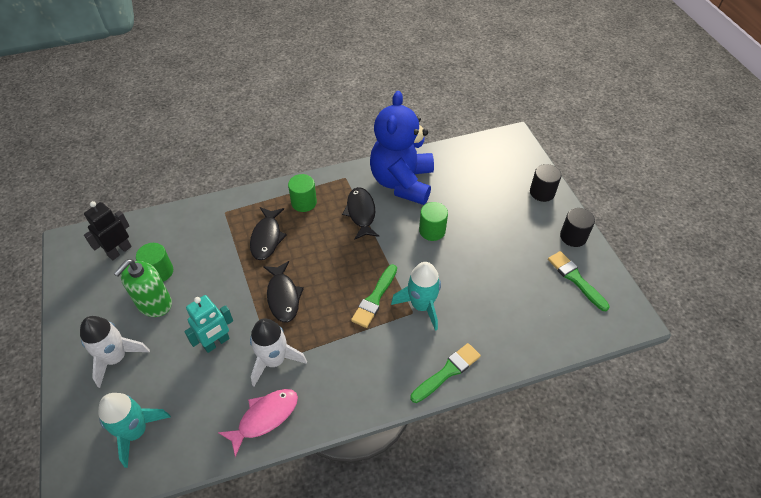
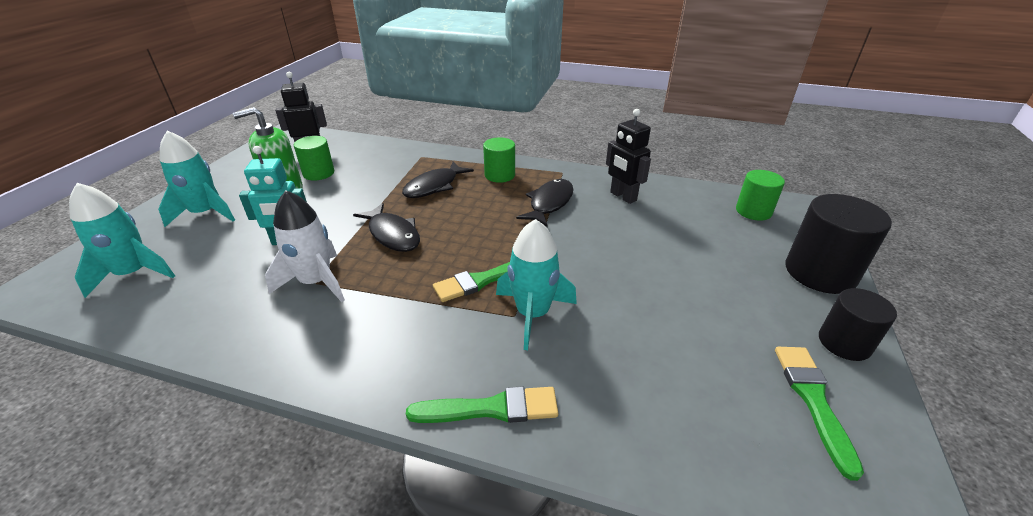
camera: 35 degrees right, 15 degrees down
white rocket [80,316,150,388] -> turquoise rocket [158,131,235,227]
pink fish [218,389,298,457] -> none
black fish [263,261,304,322] -> black fish turned 60 degrees counterclockwise [353,203,420,252]
blue teddy bear [370,91,434,205] -> black robot [606,109,651,204]
green cylinder [419,202,448,241] -> green cylinder moved to [736,170,785,221]
black cylinder [530,164,561,202] -> black cylinder [786,194,892,294], size x1.61

